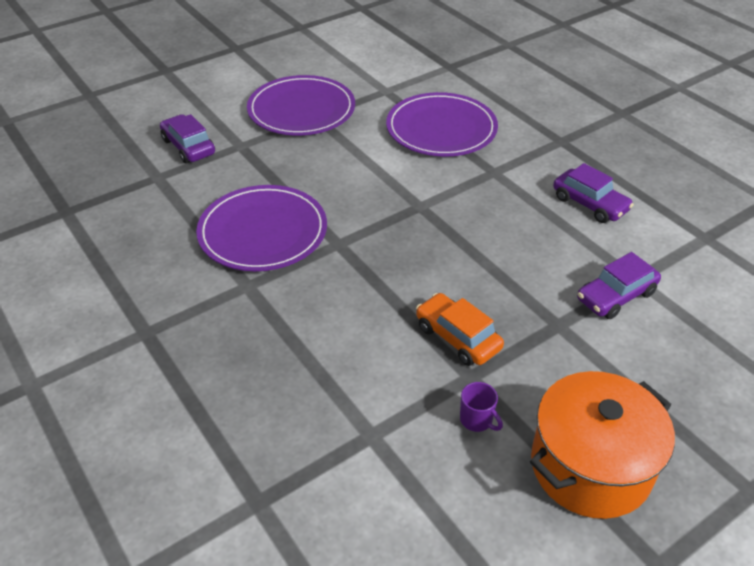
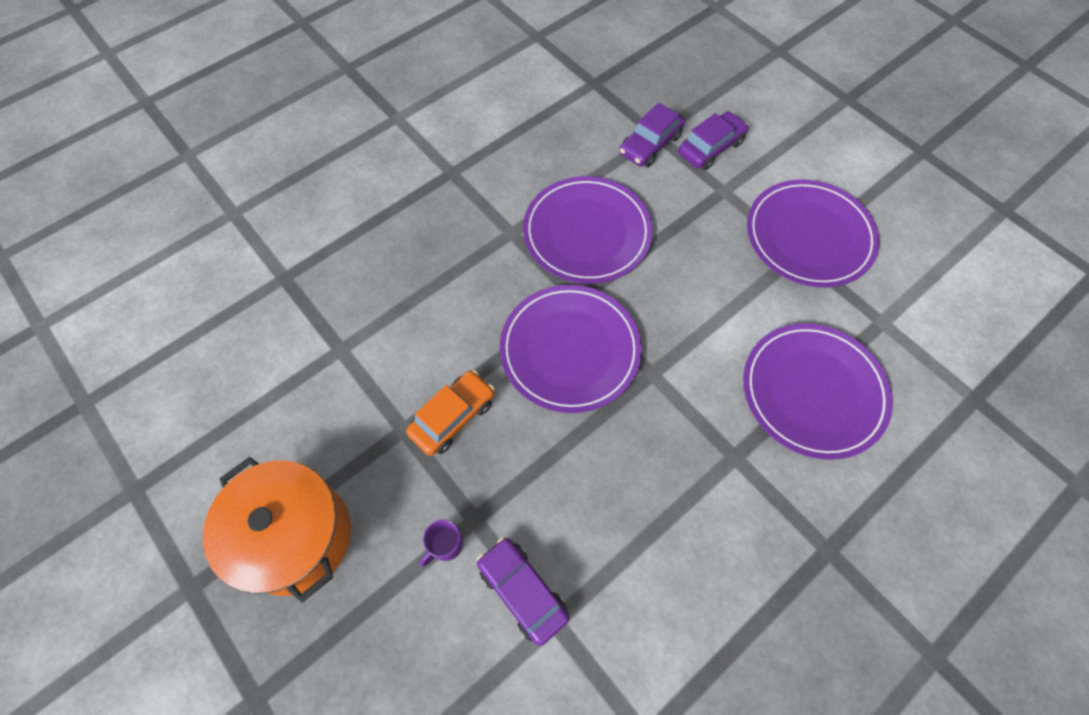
camera: 85 degrees right, 20 degrees up
purple mug [460,382,503,432] -> purple mug moved to [420,519,463,567]
purple car [553,163,634,223] -> purple car moved to [619,103,685,167]
none -> purple plate [500,285,642,413]

